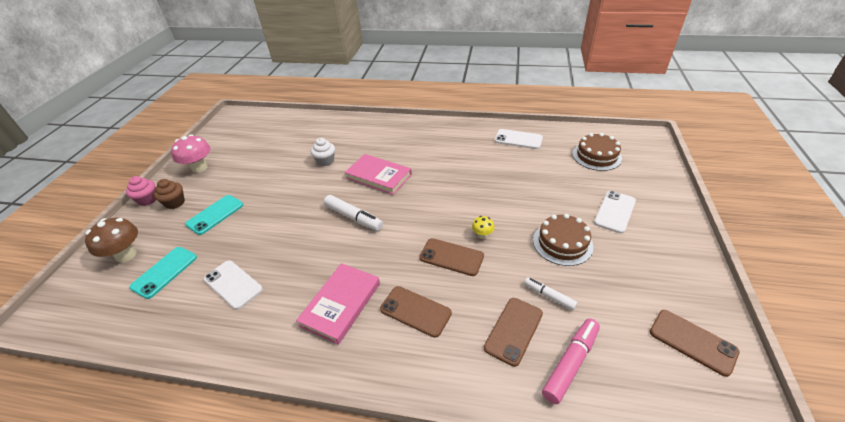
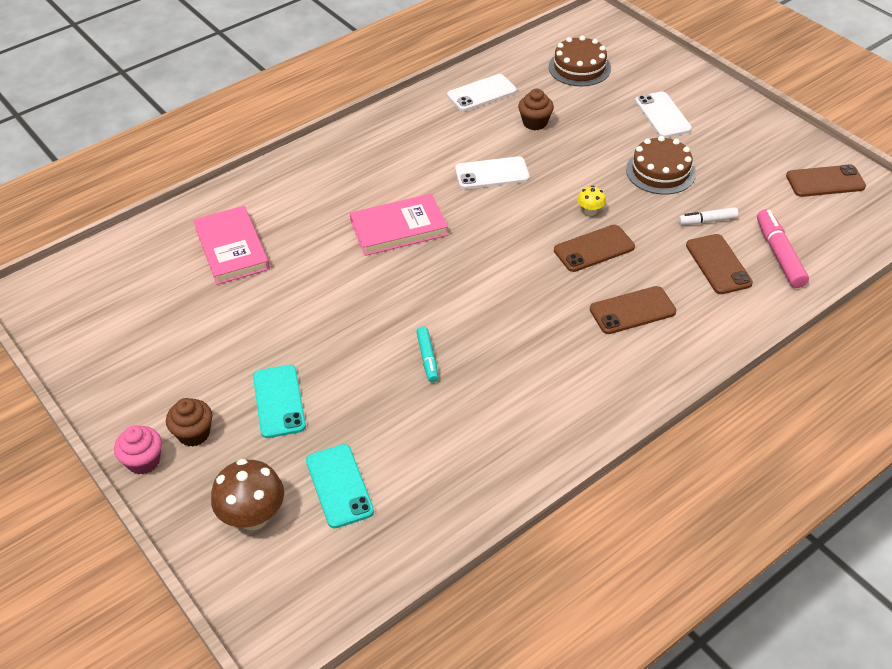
camera: 50 degrees left, 5 degrees up
pink mushroom [171,134,211,173] -> none
white phone [204,260,263,310] -> white phone moved to [455,156,530,189]
pink book [296,263,380,345] -> pink book moved to [193,206,270,285]
white cupcake [311,138,335,166] -> none
white marker [324,195,383,231] -> none
none -> turquoise marker [416,327,439,382]
none -> brown cupcake [518,89,554,130]

